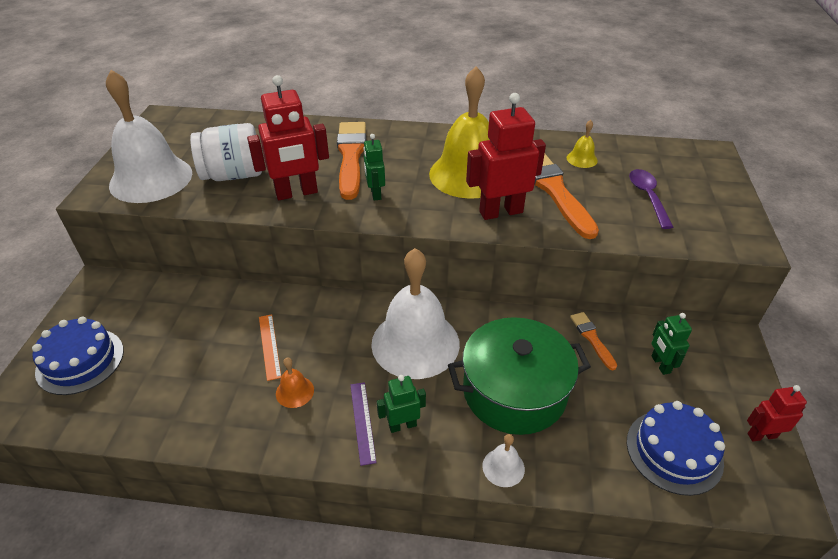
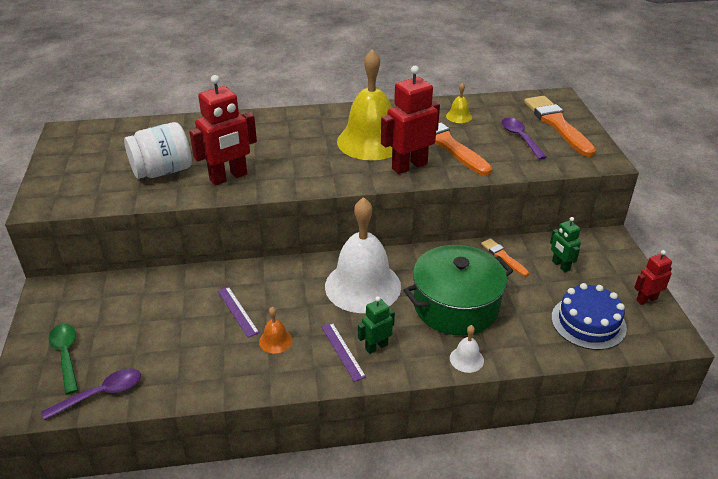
camera: 15 degrees left, 5 degrees down
blue cake [32,317,124,395] -> green spoon [49,324,78,395]
white bell [106,70,192,203] -> none
orange ruler [259,314,281,381] -> purple ruler [218,287,259,338]
orange brush [337,122,366,200] -> orange brush moved to [524,96,596,157]
green robot [363,134,385,200] -> none
none -> purple spoon [41,368,141,421]

